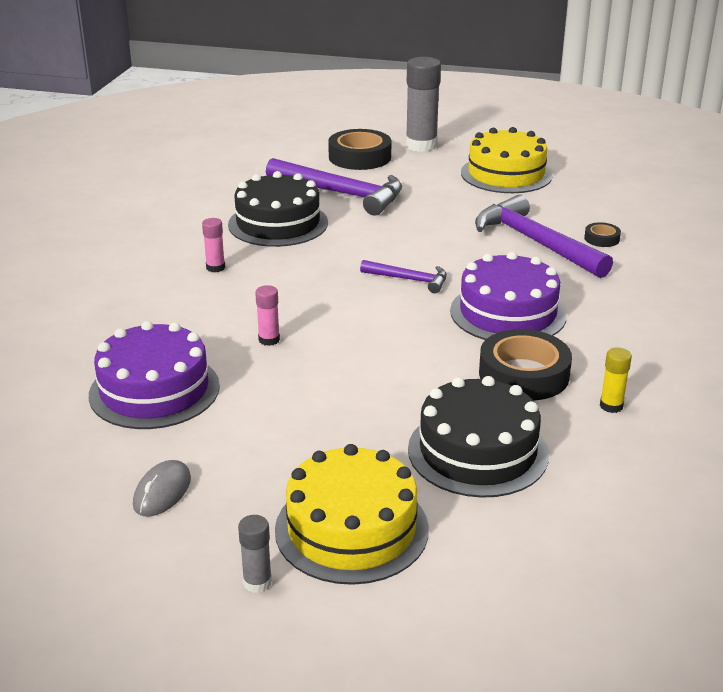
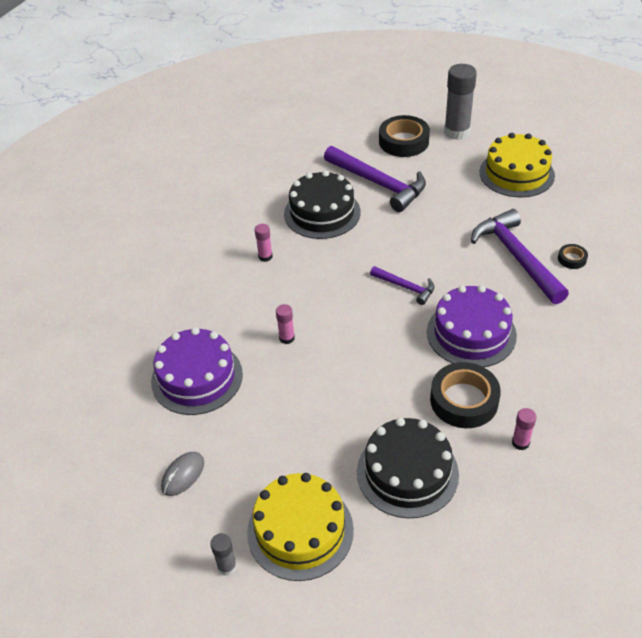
camera: 15 degrees right, 15 degrees up
yellow glue stick [600,348,632,413] -> pink glue stick [512,408,536,450]

